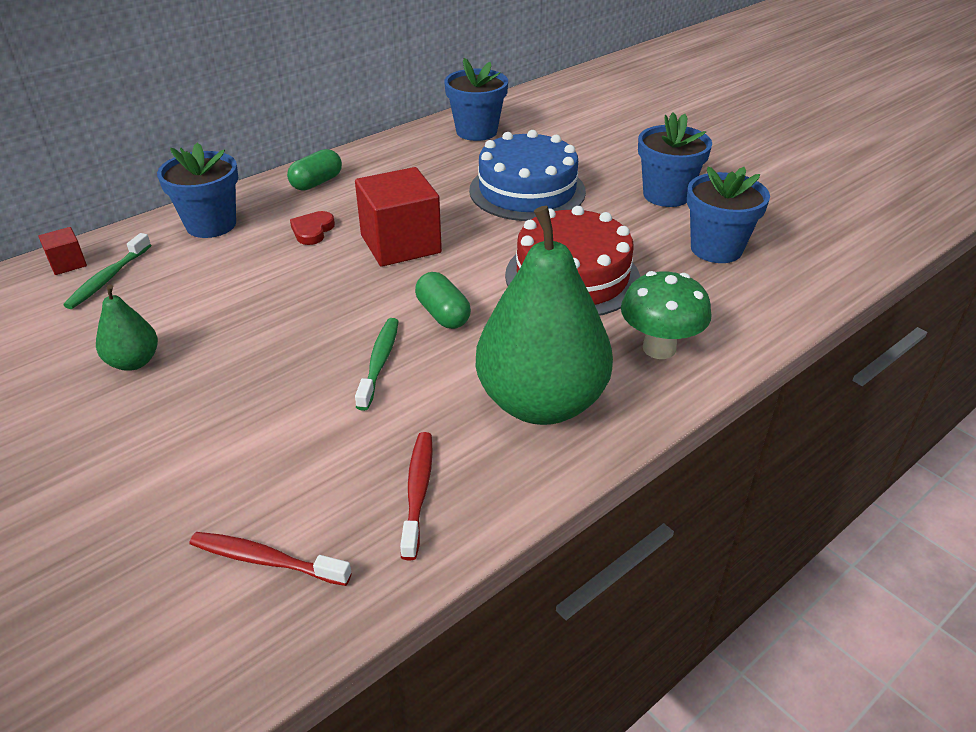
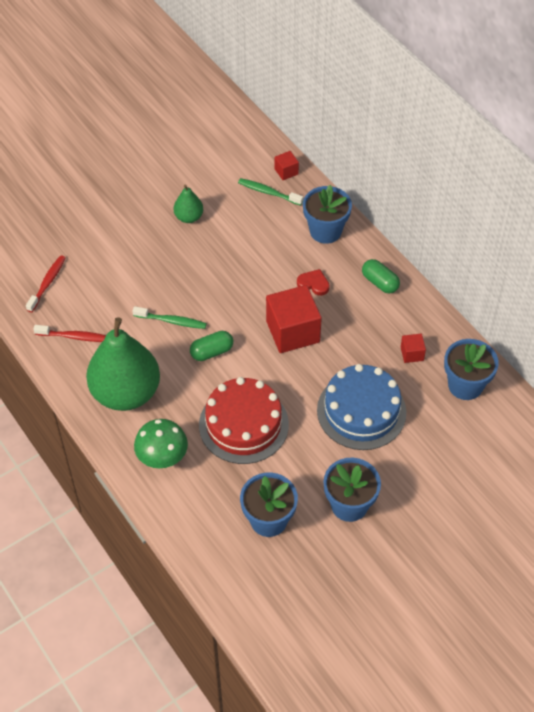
camera: 95 degrees right, 15 degrees up
none -> red cube [401,334,426,363]

